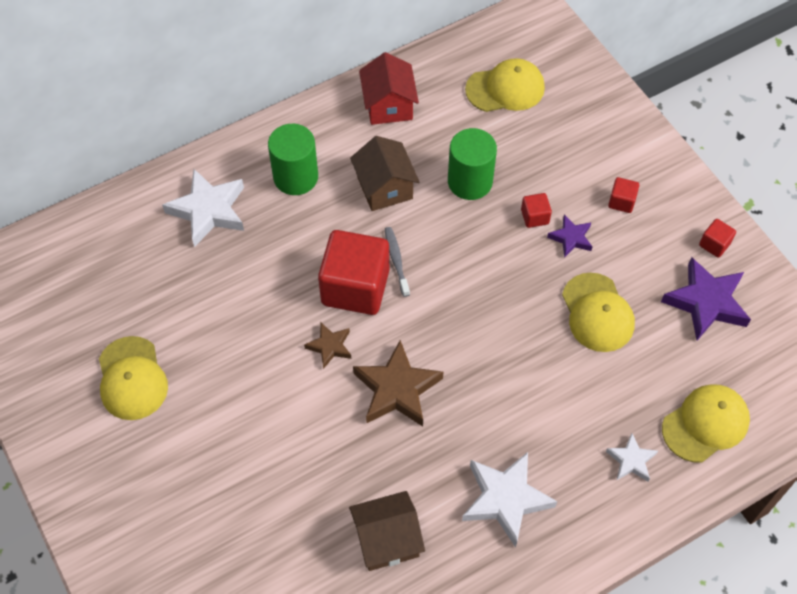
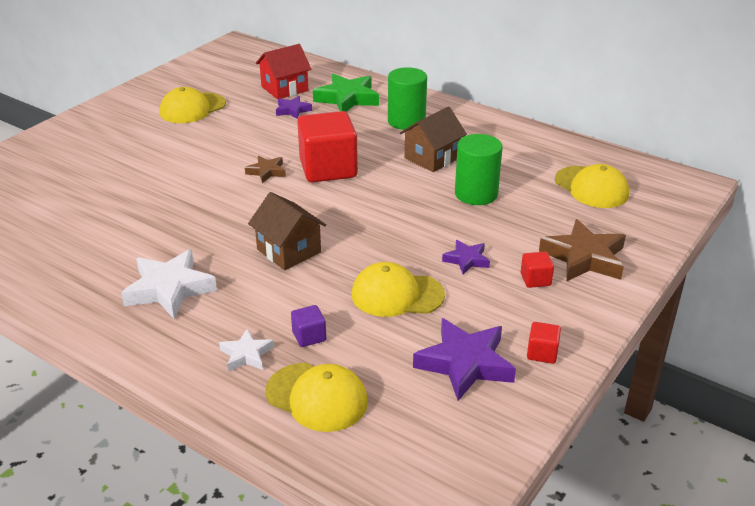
camera: 65 degrees right, 25 degrees down
white star [162,169,244,247] -> green star [313,74,379,112]
brown house [349,491,425,571] -> brown house moved to [248,192,326,270]
brown star [353,340,443,426] -> brown star moved to [539,219,626,282]
red house [359,52,419,125] -> red house moved to [256,44,311,99]
grey toothbrush [385,227,410,297] -> none
red cube [521,193,552,228] -> none
yellow cap [562,273,635,352] -> yellow cap turned 45 degrees clockwise [351,262,445,317]
none -> purple star [276,96,312,119]
none -> purple cube [291,305,326,347]

